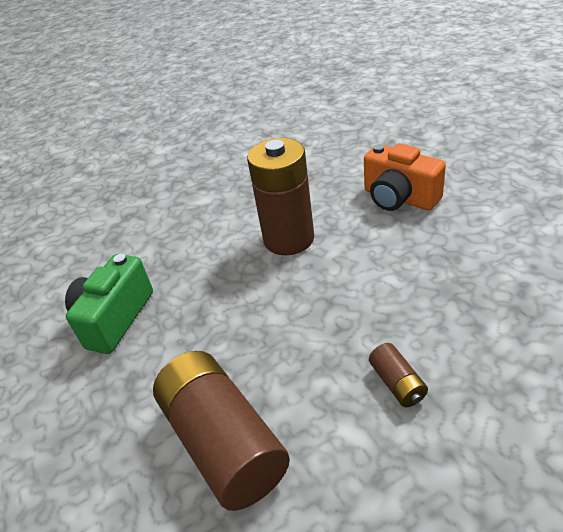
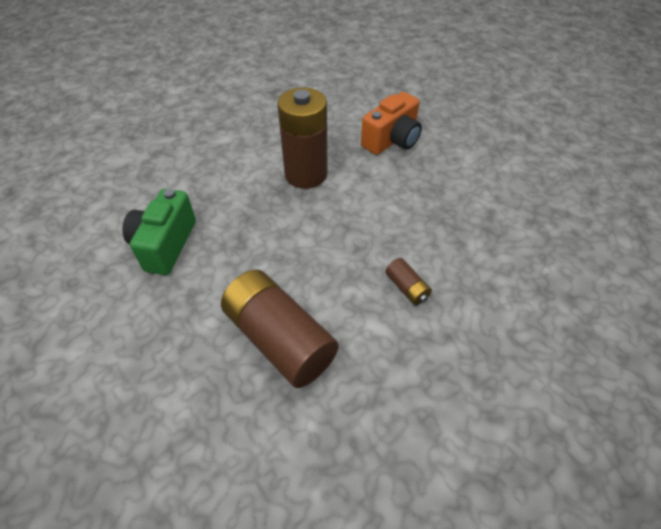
camera: 15 degrees left, 10 degrees up
orange camera [364,143,446,211] -> orange camera turned 75 degrees counterclockwise [361,92,422,155]

